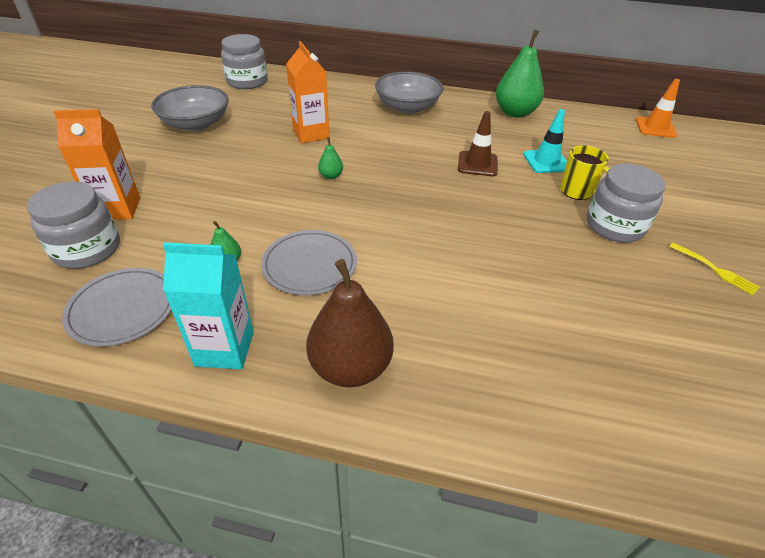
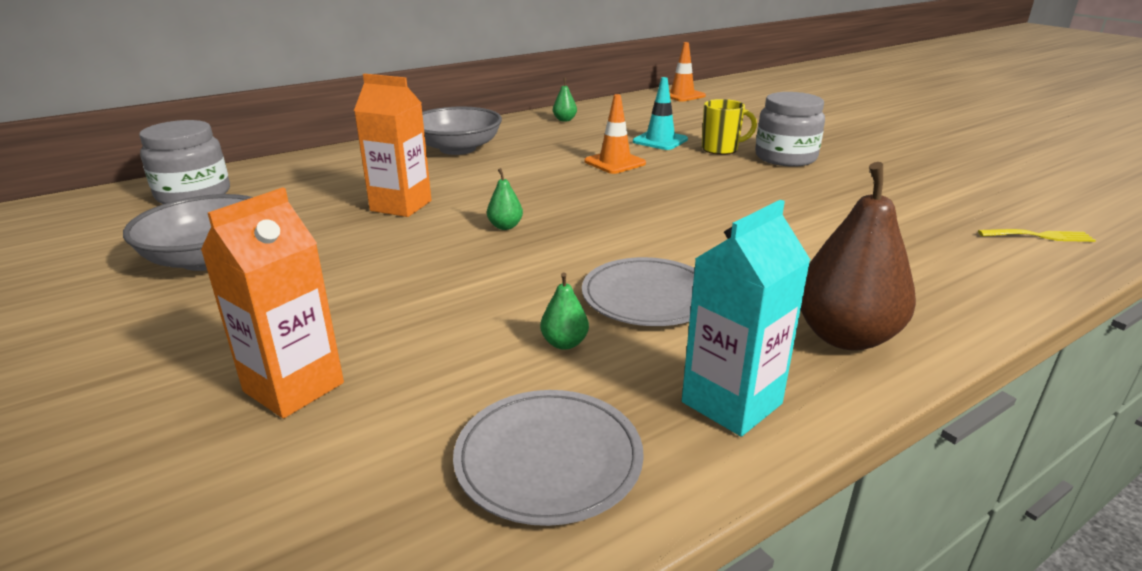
camera: 45 degrees left, 15 degrees down
grey jar [27,181,120,269] -> none
brown traffic cone [458,111,498,176] -> orange traffic cone [584,94,646,174]
green pear [496,29,544,118] -> green pear [553,78,577,122], size x0.44
yellow fork [669,242,760,295] -> yellow fork moved to [978,229,1096,242]

